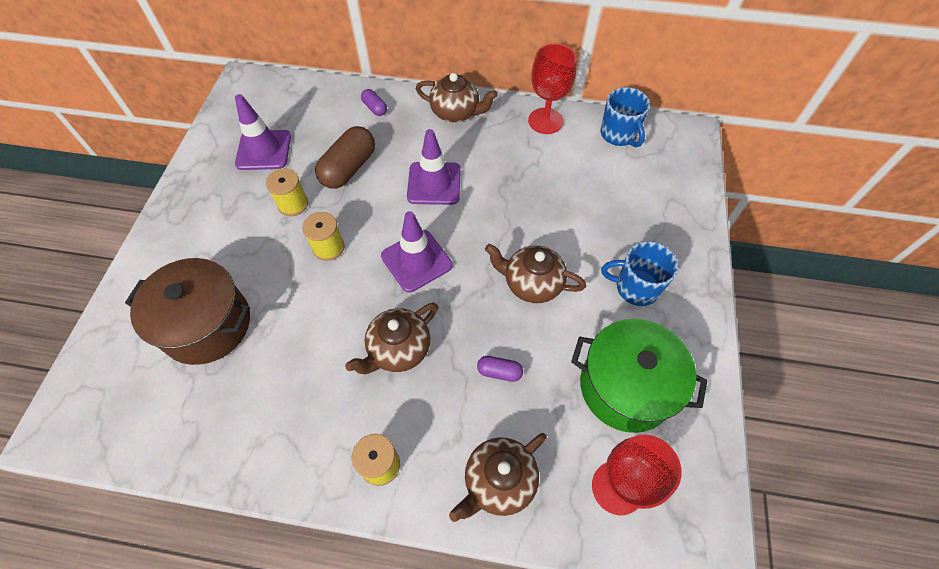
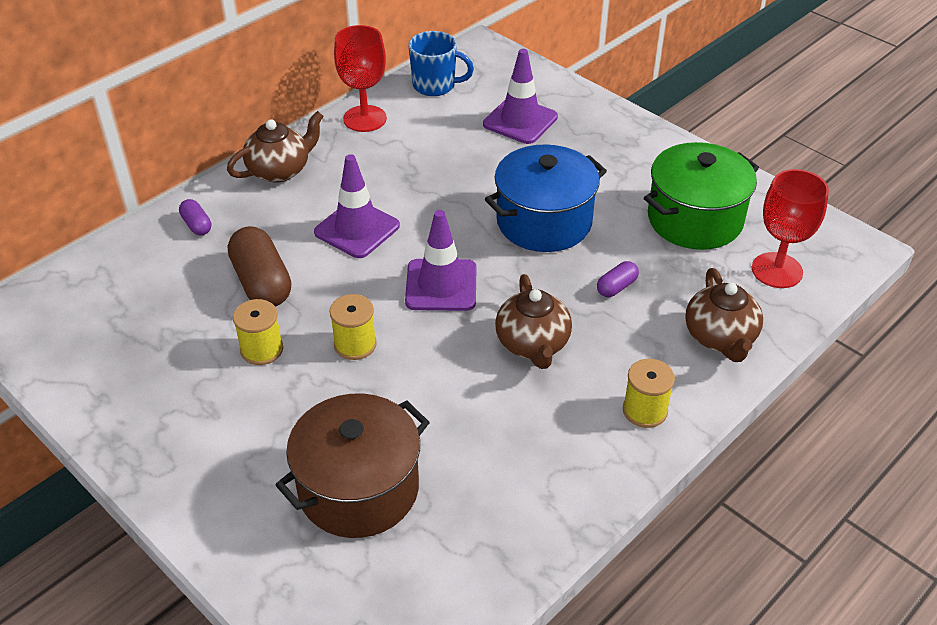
camera: 55 degrees left, 15 degrees down
purple traffic cone [235,94,291,170] -> purple traffic cone moved to [483,49,558,144]
purple capsule [361,89,387,116] -> purple capsule turned 60 degrees clockwise [179,199,211,236]
brown teapot [485,244,586,303] -> blue pot [485,144,607,252]
blue mug [601,241,678,306] -> none

